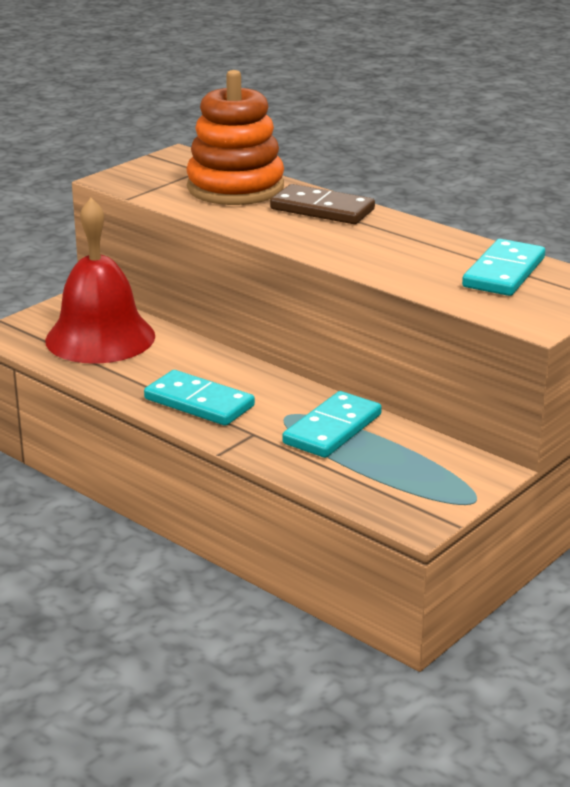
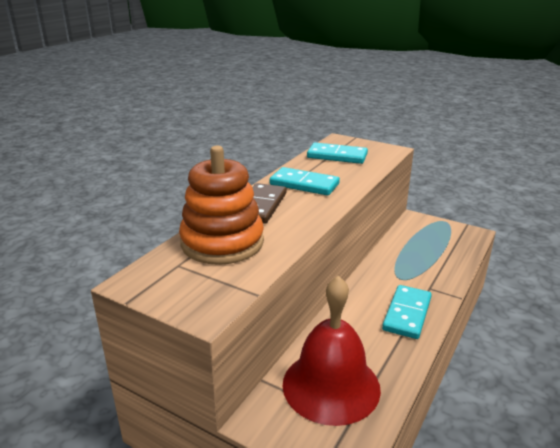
camera: 100 degrees left, 0 degrees up
turquoise domino [282,391,382,458] -> turquoise domino moved to [270,167,340,196]

